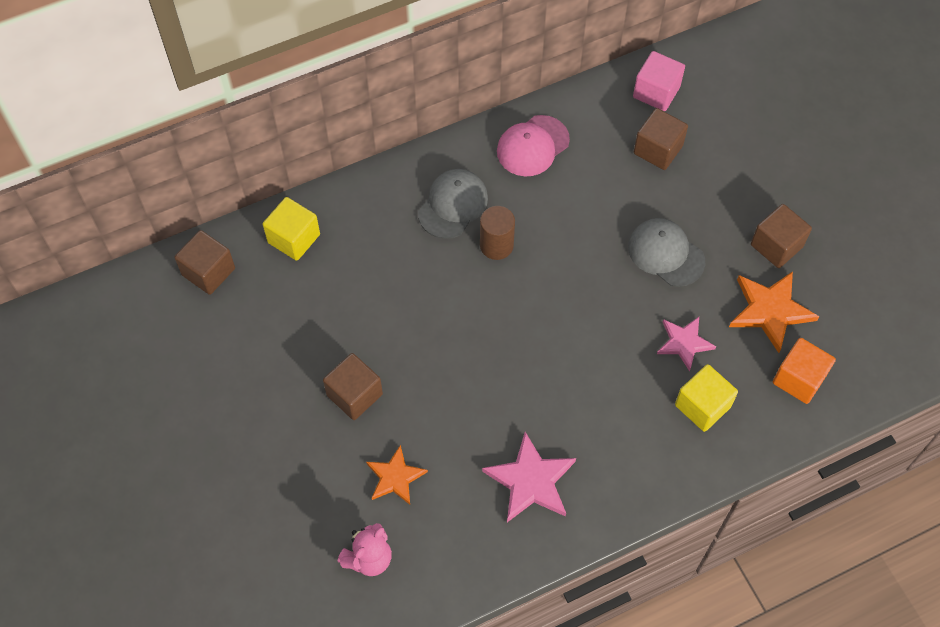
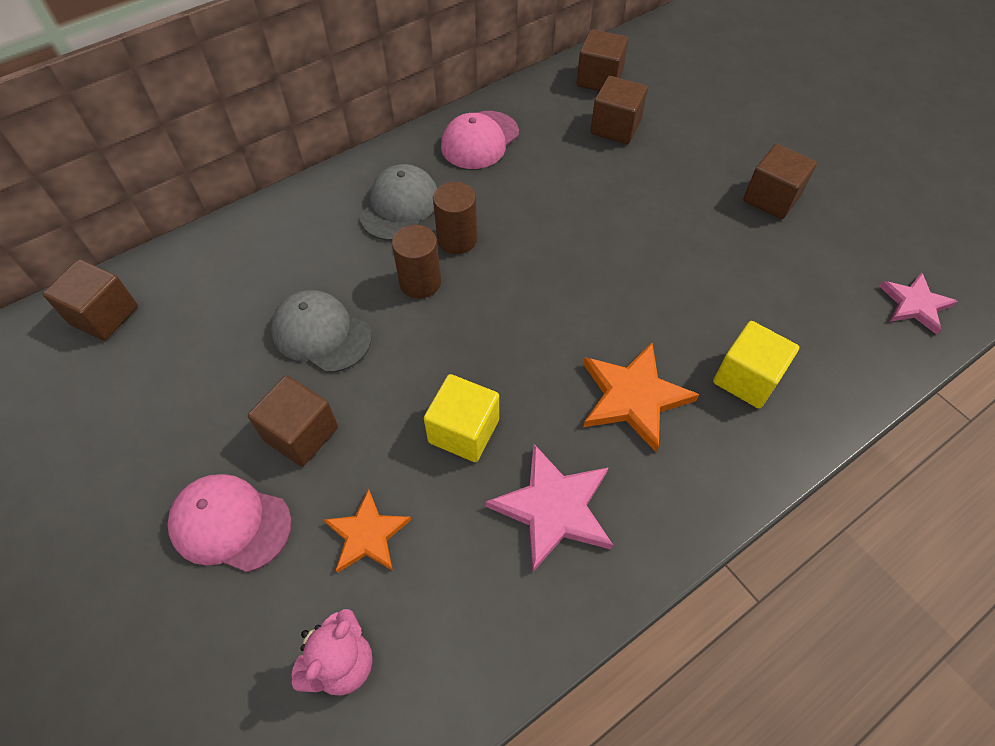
camera: 10 degrees left, 5 degrees down
yellow cube [263,197,320,261] -> yellow cube moved to [424,374,499,462]
grey cap [628,218,705,287] -> grey cap moved to [271,290,371,373]
pink cube [633,51,685,111] -> brown cube [576,29,628,91]
pink star [657,317,716,371] -> pink star moved to [879,272,958,335]
orange star [729,271,820,353] -> orange star moved to [583,343,699,452]
orange cube [773,338,836,404] -> none
none -> pink cap [168,474,292,572]
none -> brown cylinder [392,225,441,298]

